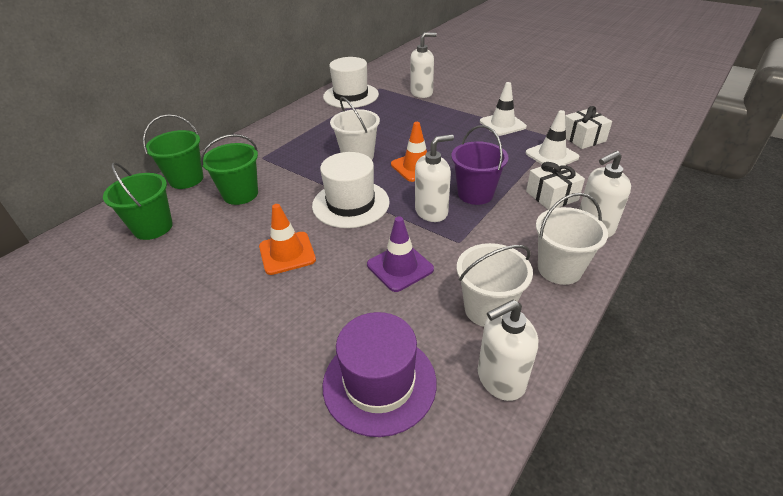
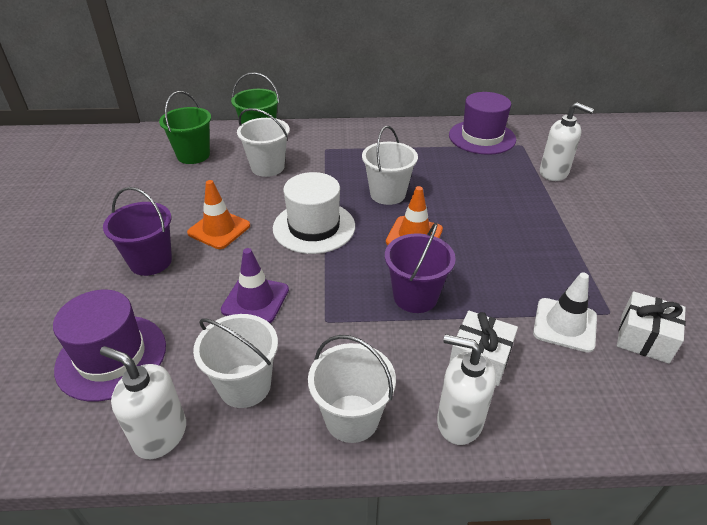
camera: 50 degrees right, 0 degrees up
green bucket [200,134,258,205] -> white bucket [237,108,290,177]
white hat [323,57,379,108] -> purple hat [449,92,516,155]
white soap dispenser [415,134,454,222] -> none
white traffic cone [480,82,527,136] -> none
none -> purple bucket [103,187,172,276]

